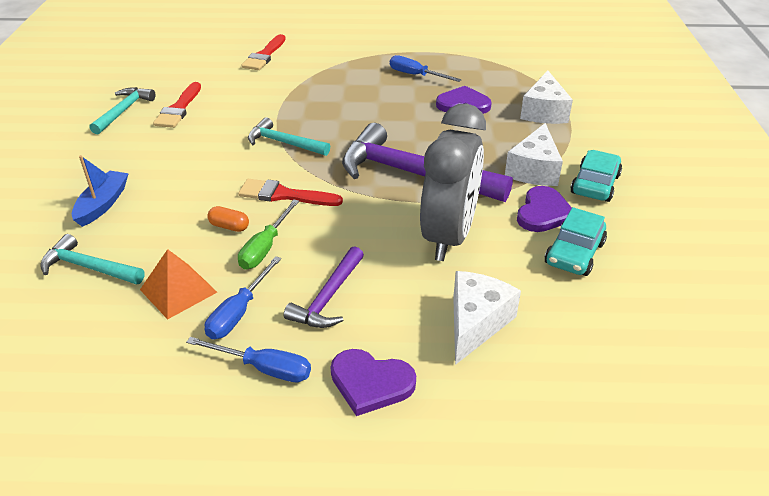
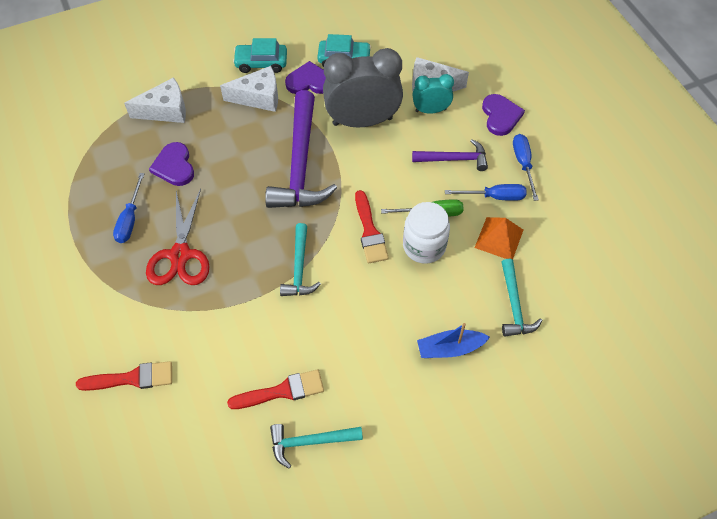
camera: 115 degrees left, 20 degrees up
orange capsule [207,206,249,232] -> white jar [403,202,450,264]
none -> red scissors [146,189,210,285]
none -> turquoise clock [412,74,454,114]

